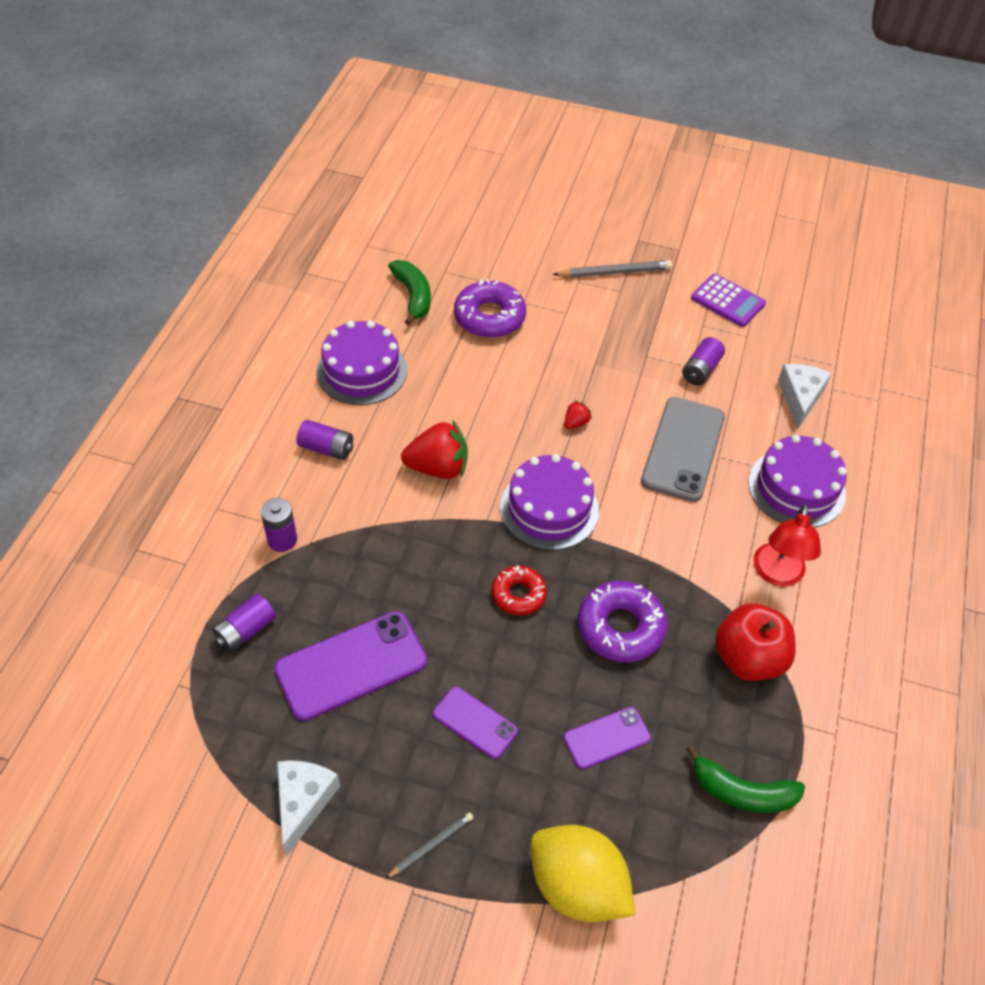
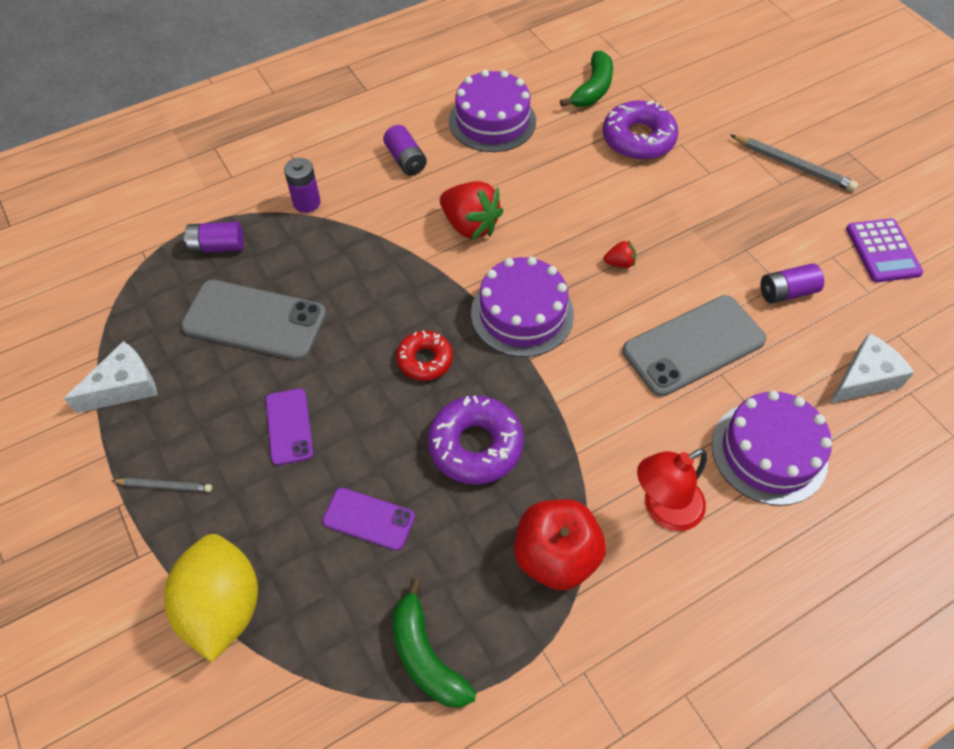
camera: 45 degrees right, 5 degrees up
purple phone [274,611,427,721] -> grey phone [181,280,326,360]

